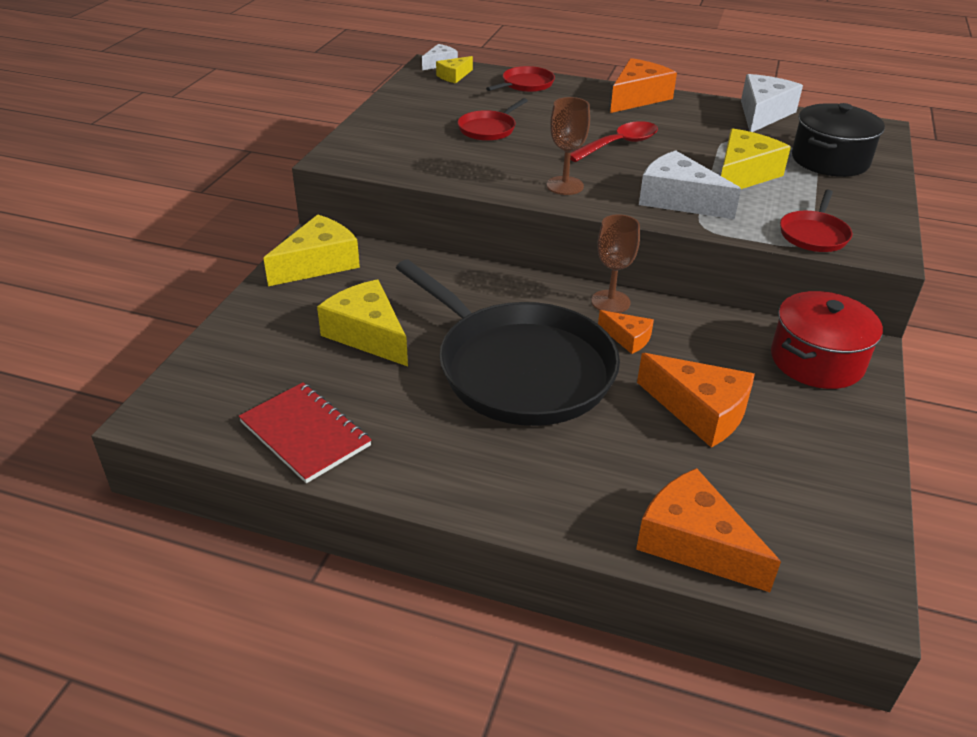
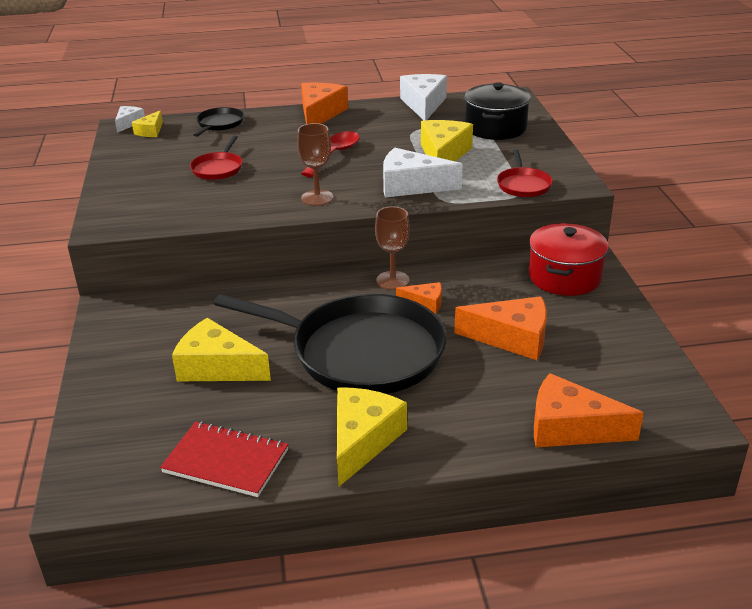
camera: 25 degrees left, 5 degrees down
yellow cheese [263,215,360,286] -> yellow cheese moved to [337,388,407,486]
red pan [486,66,555,92] -> black pan [194,107,244,137]

